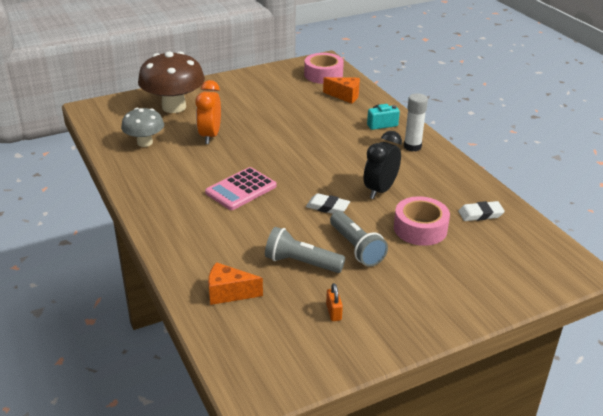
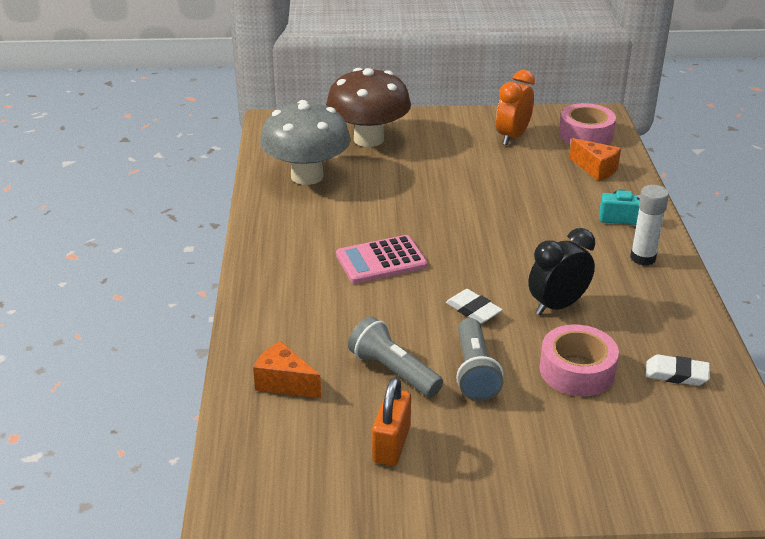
camera: 25 degrees right, 0 degrees up
grey mushroom [121,108,164,147] -> grey mushroom [260,100,351,185], size x1.67
orange clock [195,80,221,144] -> orange clock moved to [496,70,535,145]
orange padlock [326,283,343,321] -> orange padlock [372,377,411,466], size x1.74

